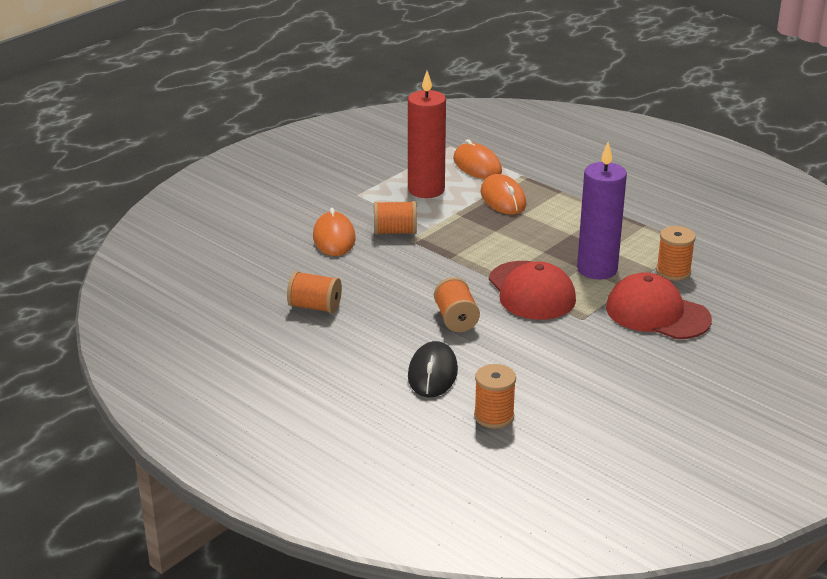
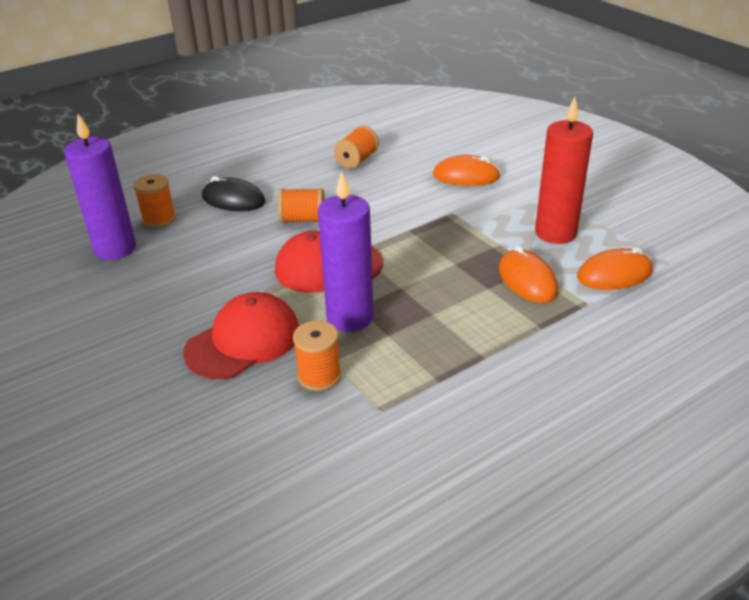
camera: 105 degrees right, 5 degrees up
orange spool [374,201,417,235] -> none
orange mouse [481,174,526,215] -> orange mouse turned 75 degrees clockwise [499,246,558,303]
none -> purple candle [64,114,136,260]

